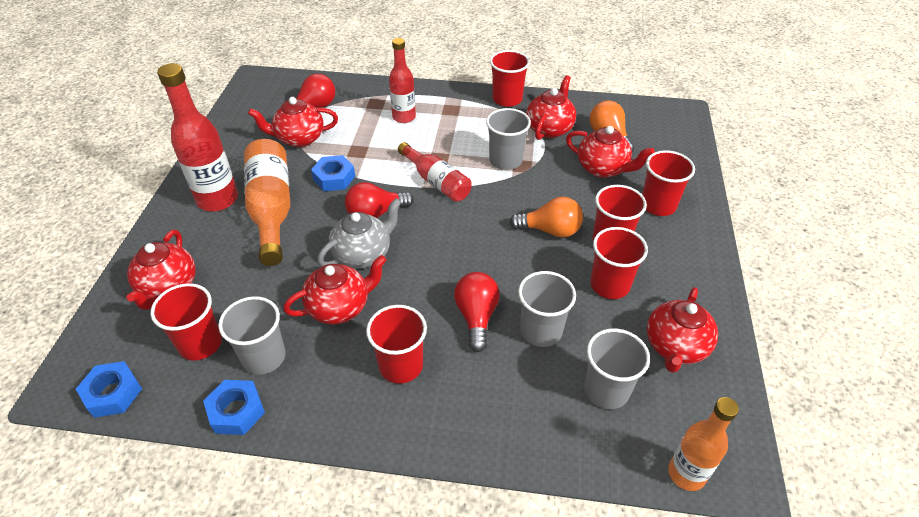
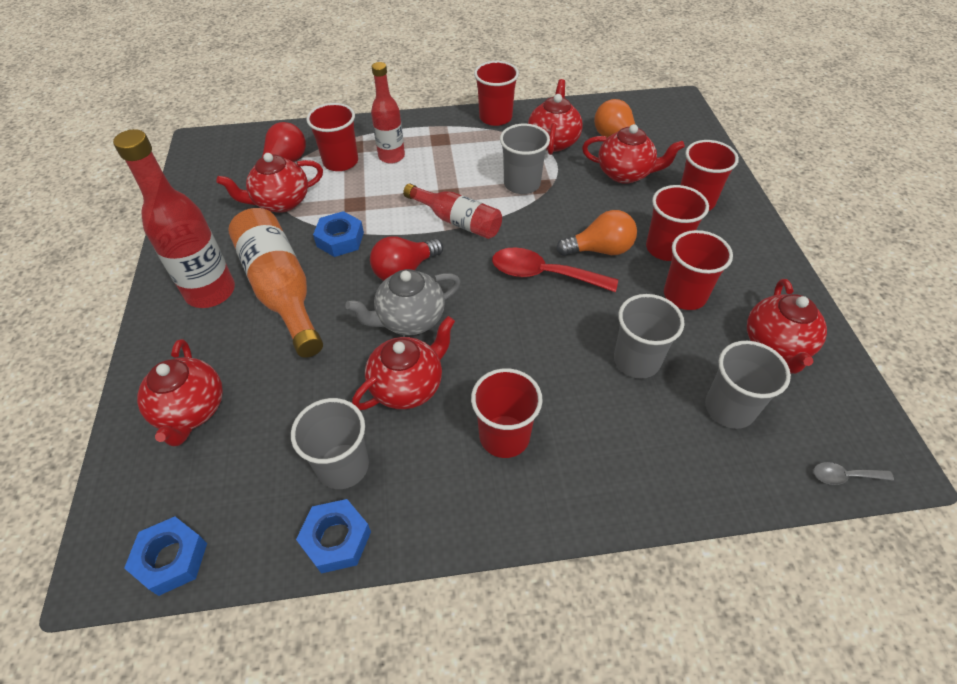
camera: 15 degrees left, 5 degrees up
red cup [151,283,222,360] -> red cup moved to [306,103,358,171]
grey teapot [317,198,401,269] -> grey teapot turned 150 degrees counterclockwise [345,269,461,335]
red light bulb [454,272,500,352] -> none
orange bottle [668,397,739,491] -> grey spoon [814,462,894,485]
none -> red spoon [492,247,618,292]

